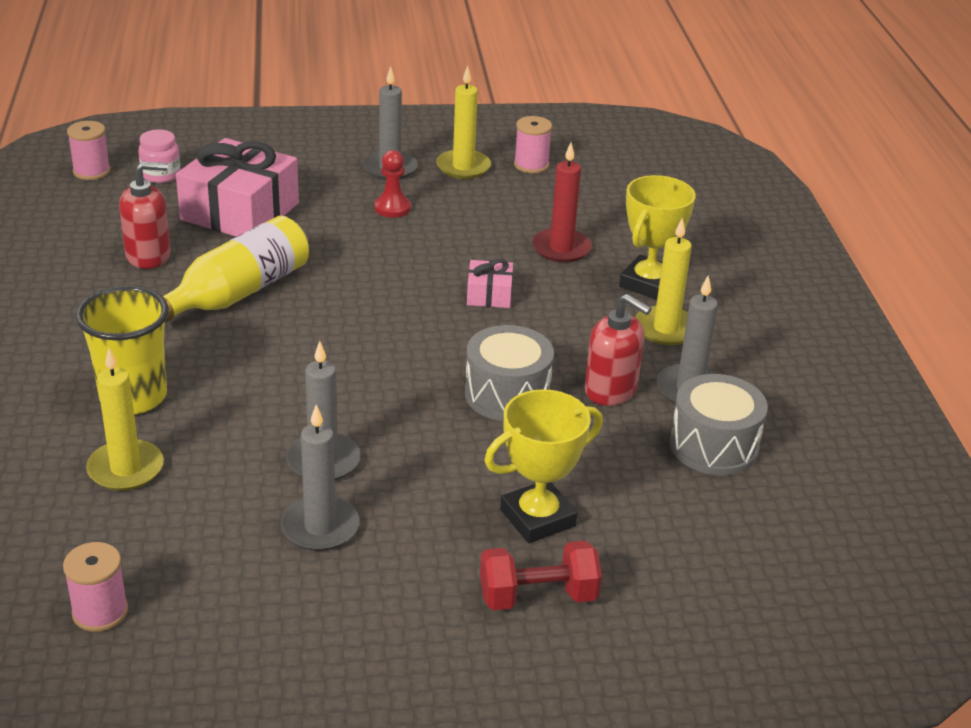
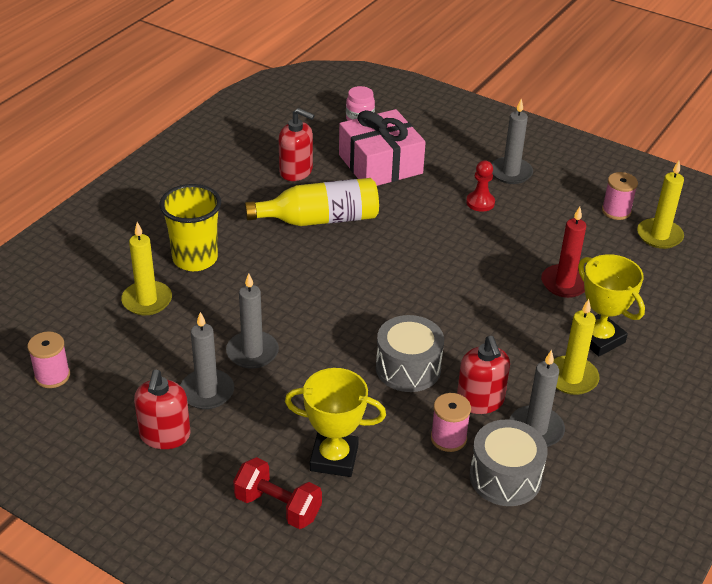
camera: 40 degrees right, 5 degrees up
pink spool [67,121,111,180] -> pink spool moved to [431,393,471,452]
yellow candle [436,66,491,179] -> yellow candle moved to [637,161,684,249]
pink gift [467,259,513,308] -> none
yellow trophy [619,175,696,300] -> yellow trophy turned 75 degrees clockwise [578,254,645,356]
none -> red soap dispenser [134,370,190,449]

